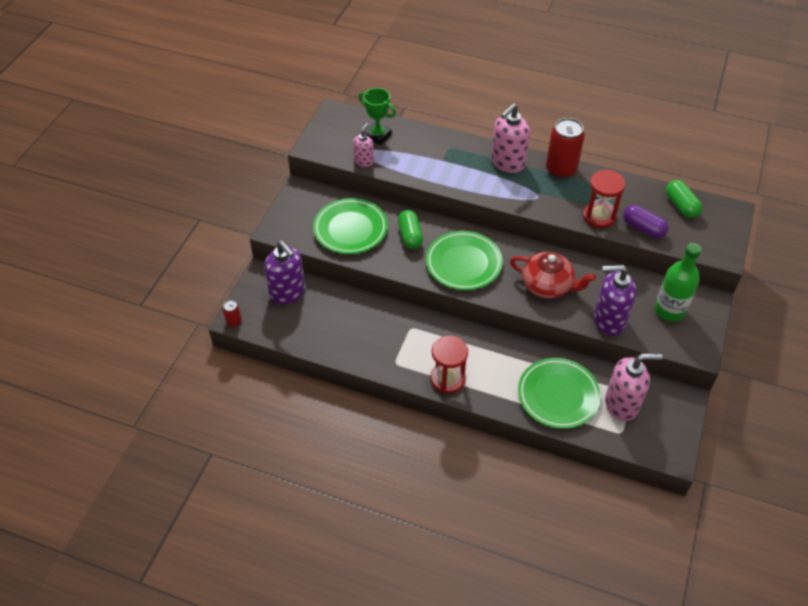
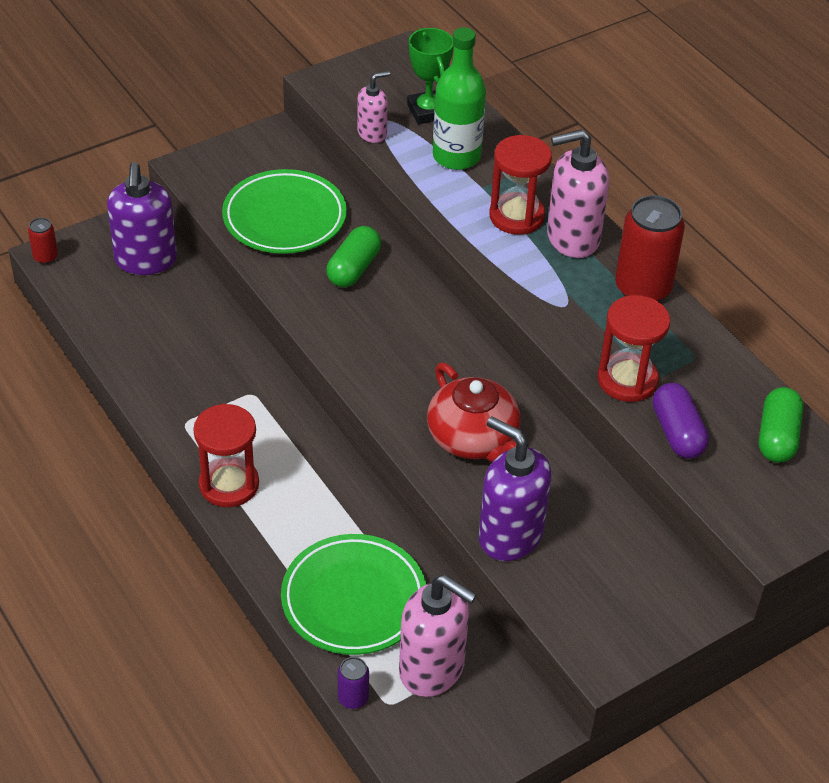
camera: 35 degrees right, 5 degrees down
green plate [426,231,503,290] -> none
green bottle [655,243,702,322] -> green bottle moved to [433,27,486,170]
none -> purple can [338,657,369,709]
none -> red hourglass [489,135,552,235]

